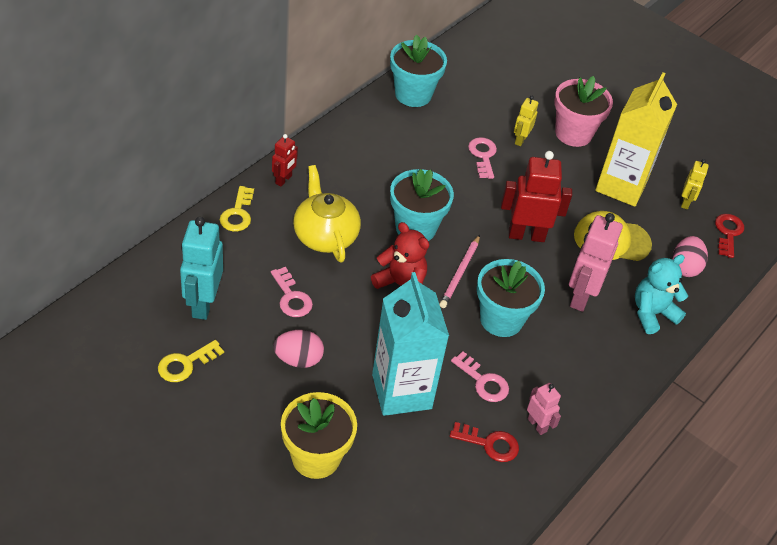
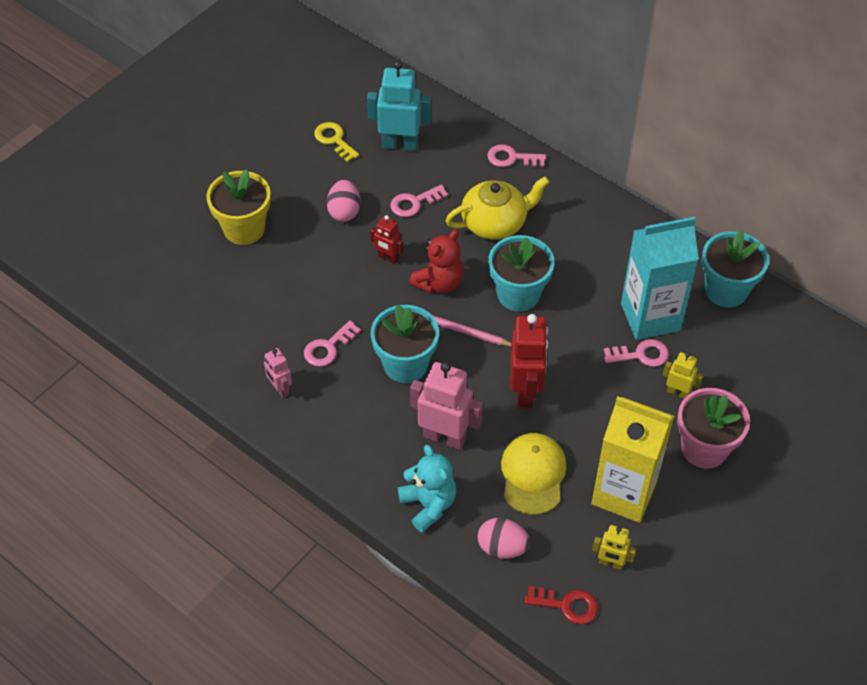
camera: 95 degrees right, 5 degrees up
yellow key [220,186,254,232] -> pink key [487,144,546,167]
red robot [272,134,298,186] -> red robot moved to [370,215,404,264]
turquoise carton [372,272,449,416] -> turquoise carton moved to [621,217,699,340]
red key [450,422,519,462] -> none
pink robot [527,383,561,435] -> pink robot turned 90 degrees clockwise [264,348,292,398]

